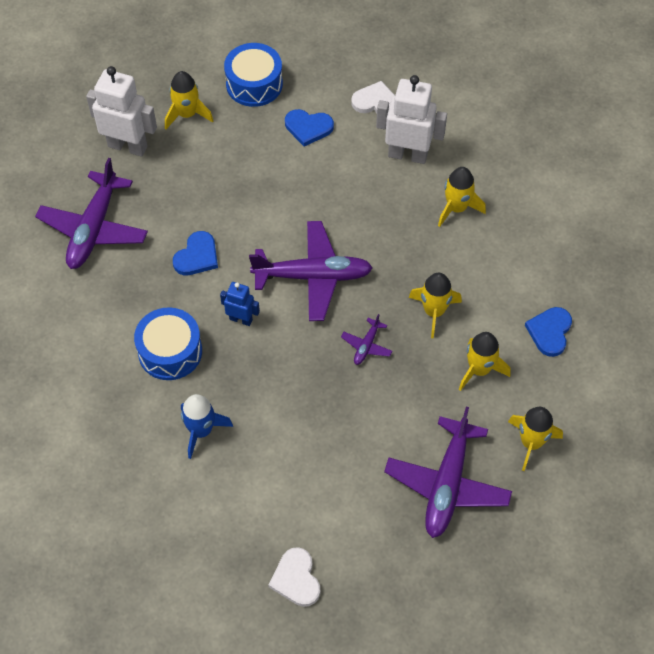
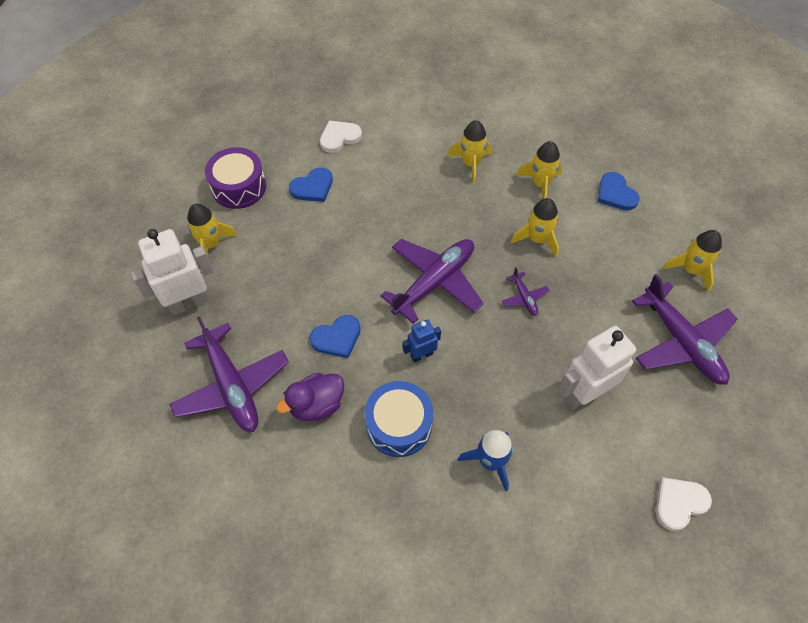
camera: 45 degrees left, 0 degrees up
blue heart [173,231,218,275] -> blue heart turned 75 degrees clockwise [310,315,361,358]
blue drum [224,43,283,107] -> purple drum [205,147,266,209]
white heart [268,547,321,607] -> white heart turned 120 degrees clockwise [656,477,712,531]
white robot [376,75,447,164] -> white robot moved to [558,326,636,410]
yellow rocket [459,332,511,391] -> yellow rocket moved to [516,141,563,199]
none -> purple duck [276,373,344,421]

